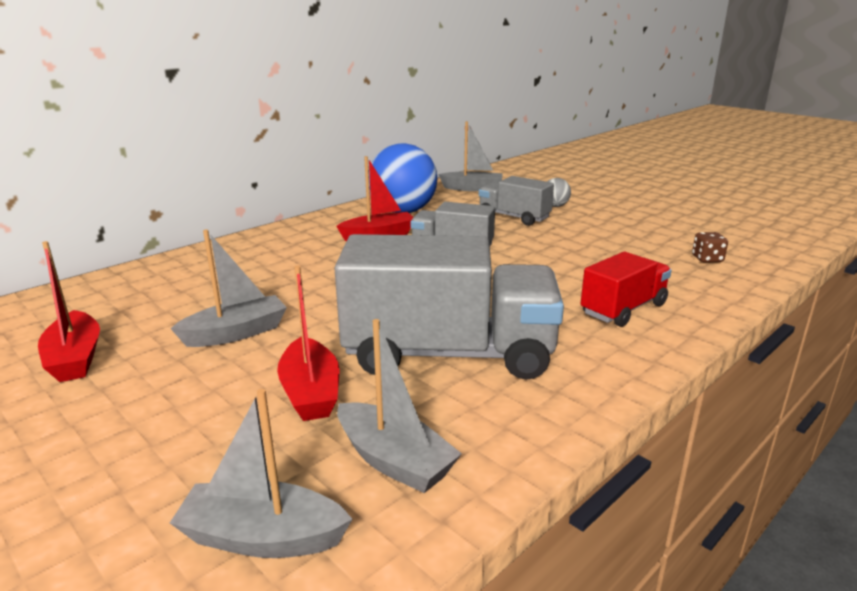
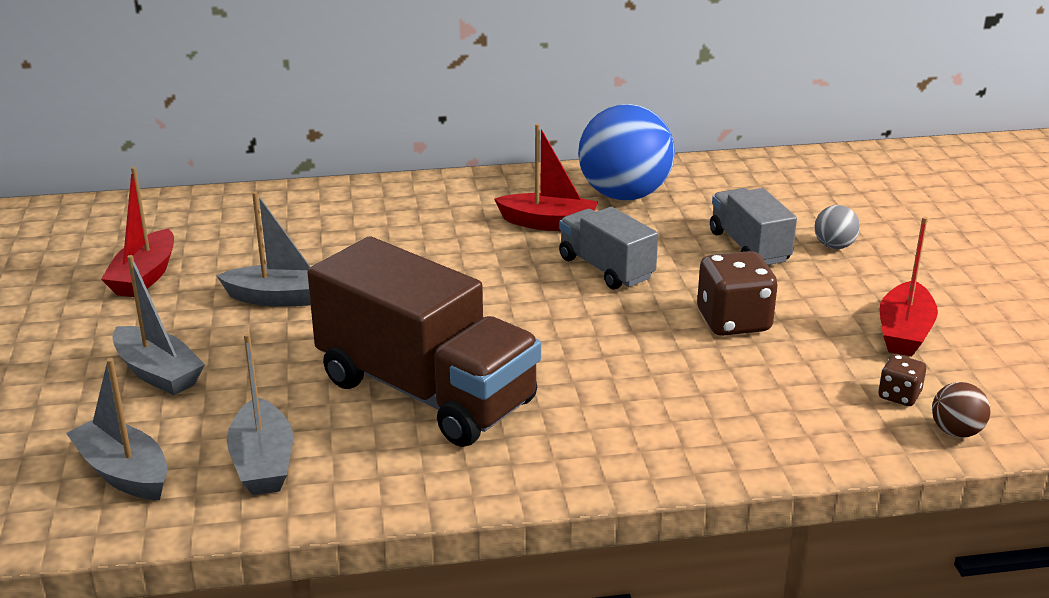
camera: 35 degrees right, 5 degrees up
red boat [277,265,339,421] -> red boat moved to [880,217,938,356]
grey truck [334,234,564,380] -> brown truck [307,236,541,447]
grey boat [438,121,503,191] -> grey boat moved to [112,255,205,395]
red truck [581,252,672,327] -> none
none -> brown dice [697,251,778,336]
none -> brown ball [932,382,990,438]

